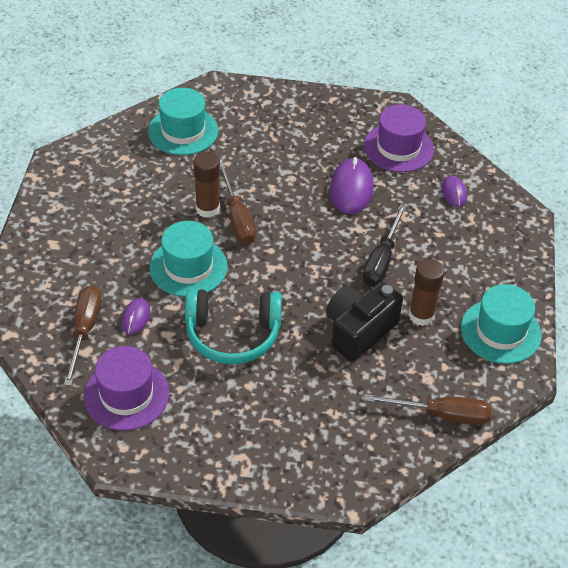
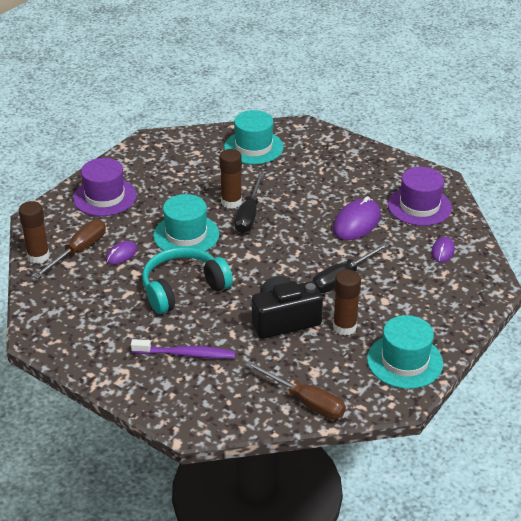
camera: 30 degrees right, 10 degrees down
purple hat [84,346,169,431] -> purple hat moved to [73,158,137,216]
turquoise headphones [185,289,282,364] -> turquoise headphones turned 120 degrees clockwise [142,247,233,314]
brown screwdriver [220,163,256,244] -> black screwdriver [235,173,264,233]
none -> brown glue stick [18,201,50,264]
none -> purple toothbrush [131,339,236,359]

